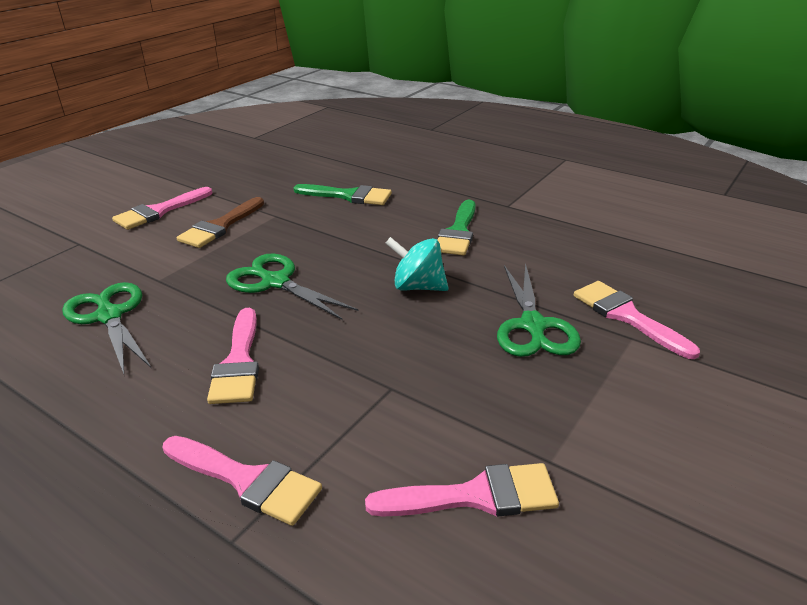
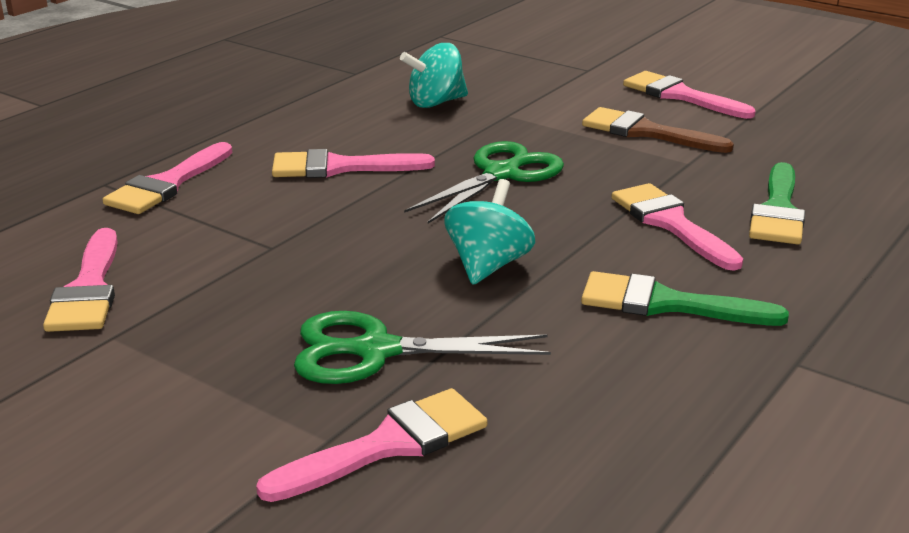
camera: 90 degrees right, 5 degrees down
green scissors [62,282,151,374] -> turquoise spinning top [400,43,468,108]
none -> pink brush [611,183,743,271]

